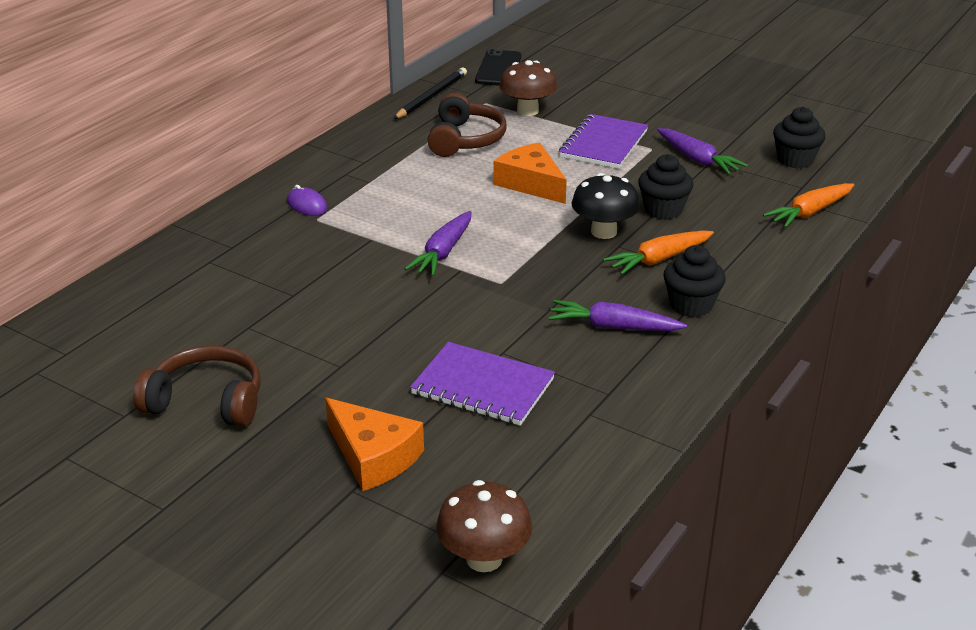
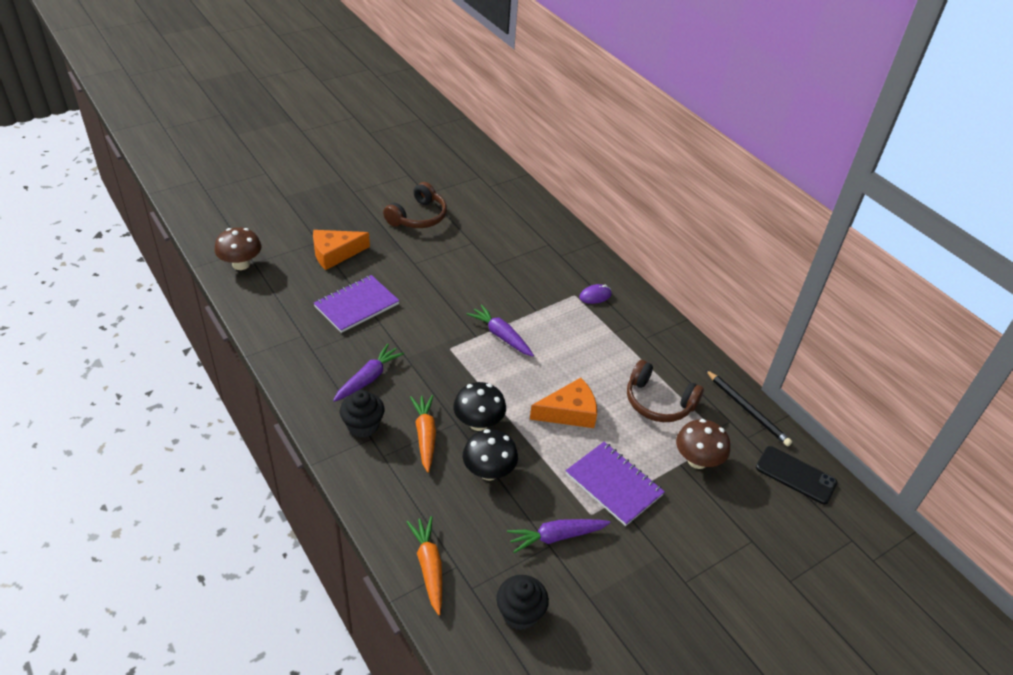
camera: 110 degrees right, 10 degrees up
black cupcake [638,154,693,219] -> black mushroom [463,429,518,480]

